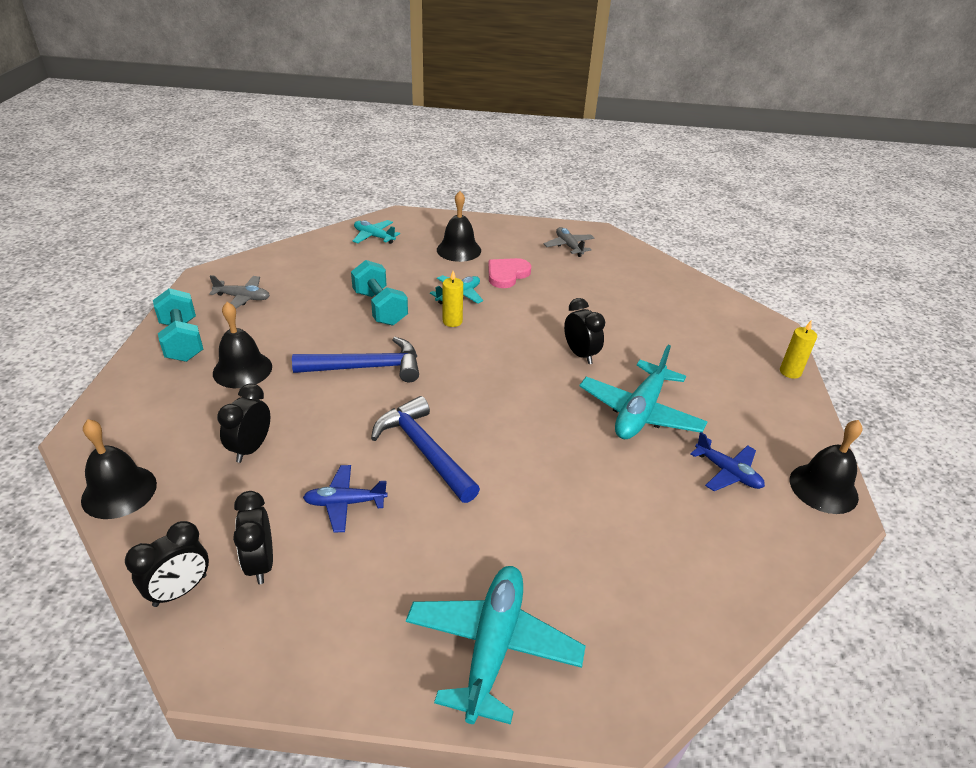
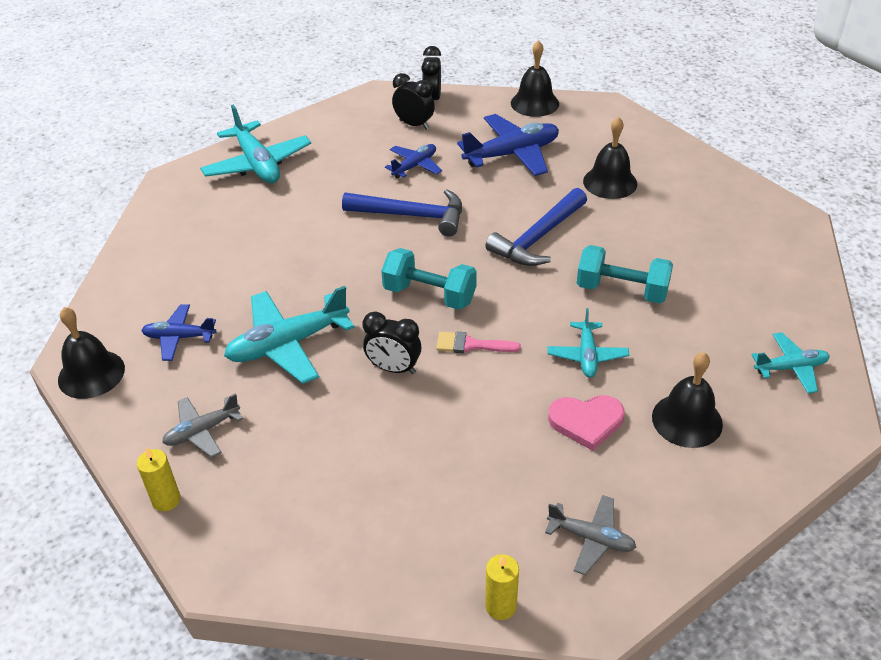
camera: 140 degrees right, 5 degrees up
turquoise dumbbell [153,288,203,362] -> turquoise dumbbell moved to [381,248,477,310]
grey plane [209,275,270,308] -> grey plane moved to [162,393,243,458]
black clock [217,384,270,463] -> blue plane [457,114,559,176]
yellow candle [443,271,463,327] -> yellow candle moved to [485,554,519,620]
pink heart [488,258,531,288] -> pink heart turned 90 degrees clockwise [548,395,625,451]
turquoise plane [579,345,707,439] -> turquoise plane turned 105 degrees counterclockwise [224,286,355,384]
none -> pink brush [436,332,521,353]

